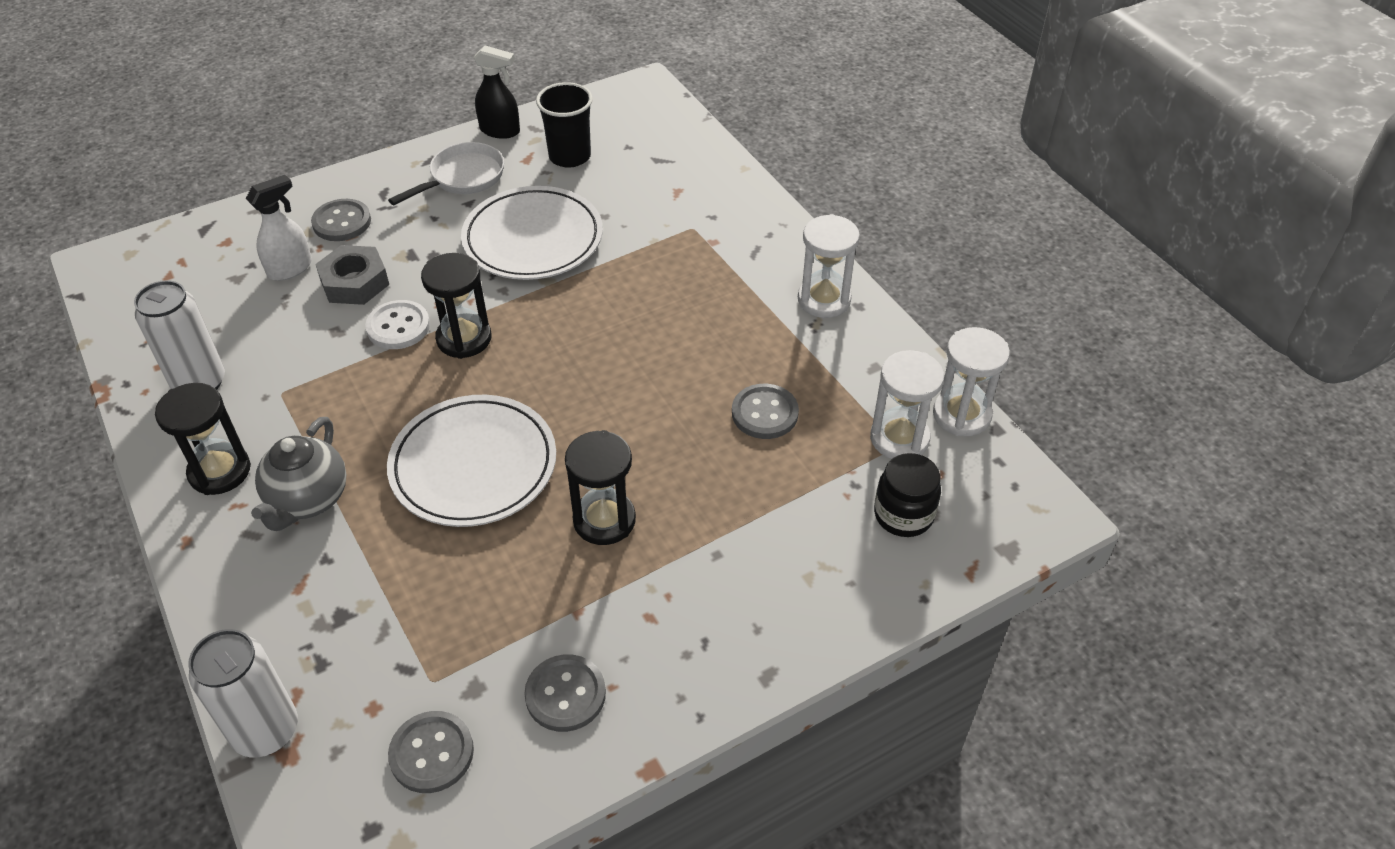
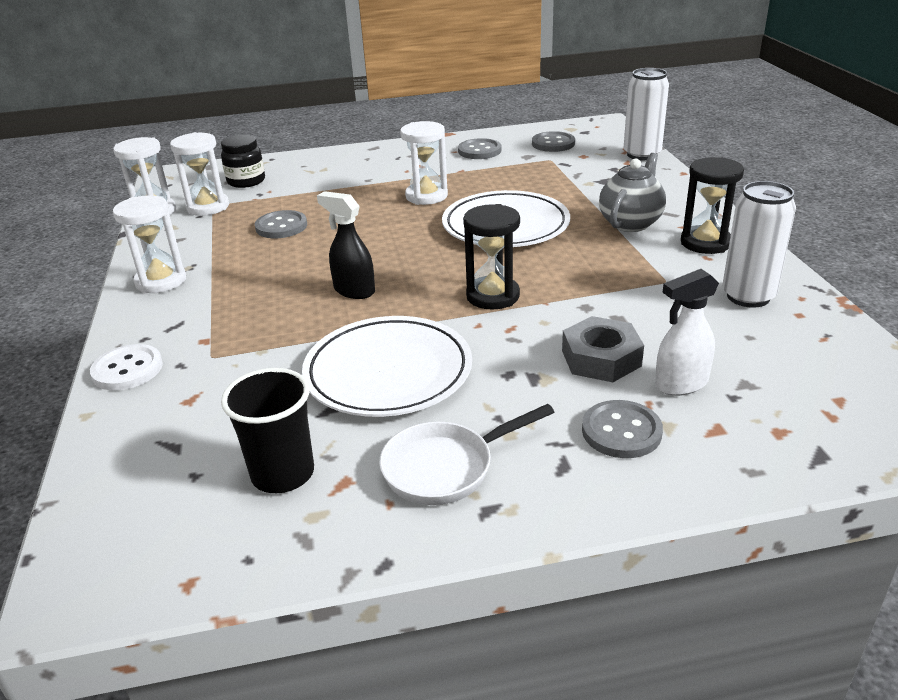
camera: 160 degrees left, 15 degrees down
white button [365,300,430,349] -> white button moved to [90,344,163,390]
black spray bottle [474,46,520,139] -> black spray bottle moved to [317,191,375,299]
black hourglass [565,430,636,545] -> white hourglass [400,121,448,205]

